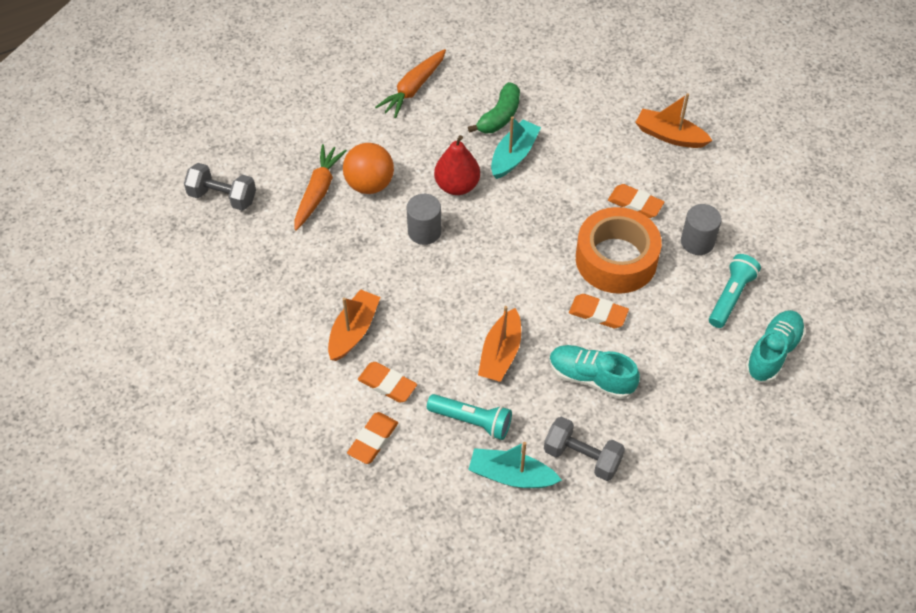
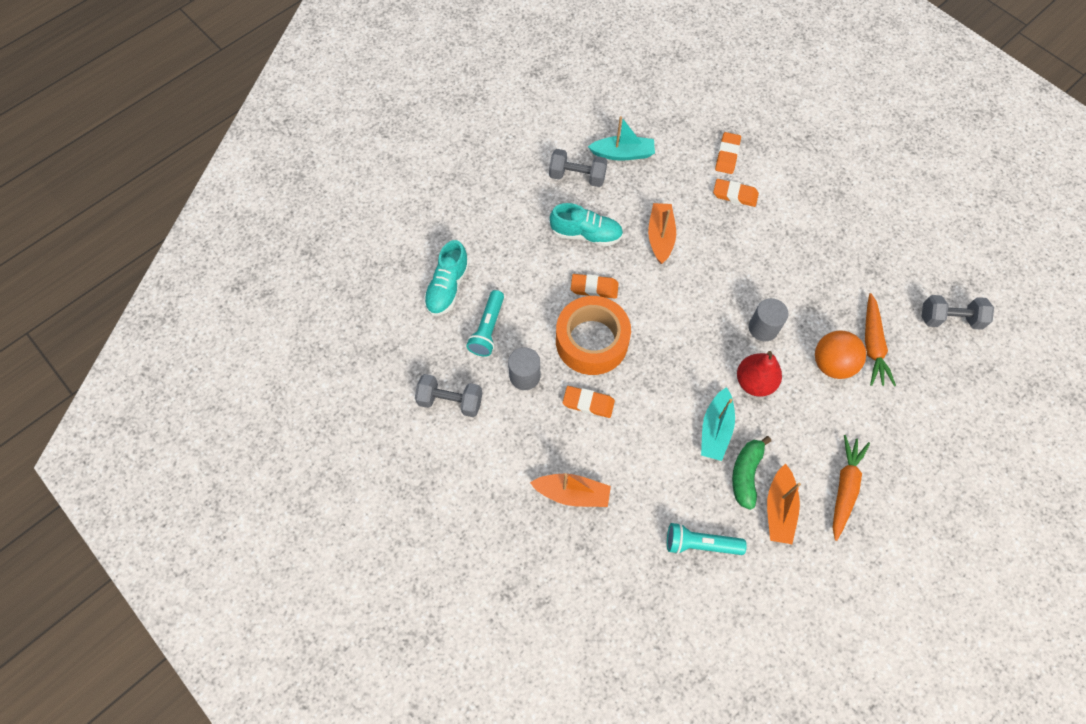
camera: 165 degrees right, 10 degrees up
orange boat [328,289,381,361] -> orange boat moved to [767,464,801,544]
turquoise flashlight [427,394,512,440] -> turquoise flashlight moved to [667,523,747,555]
none -> grey dumbbell [415,374,482,417]

